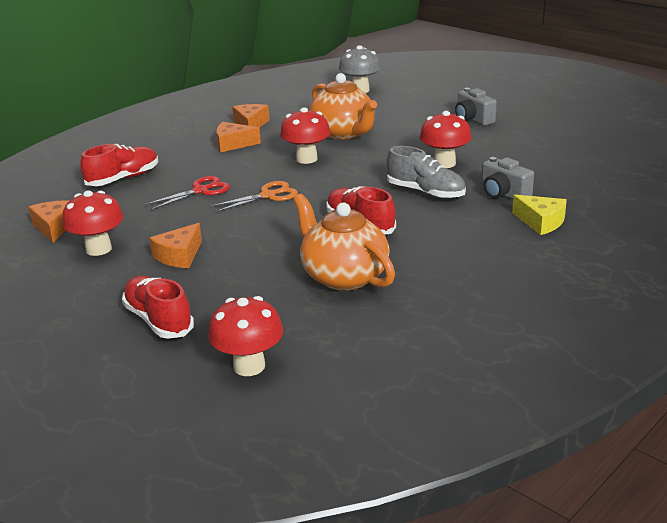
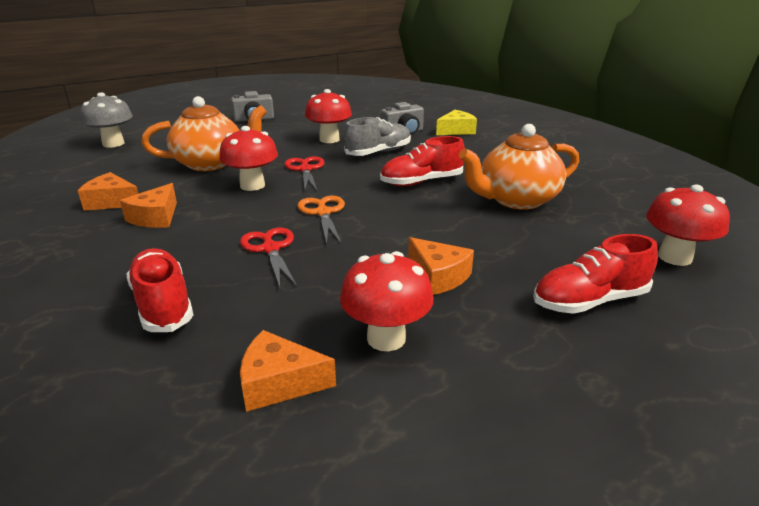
camera: 75 degrees left, 0 degrees up
none -> red scissors [284,156,325,192]

